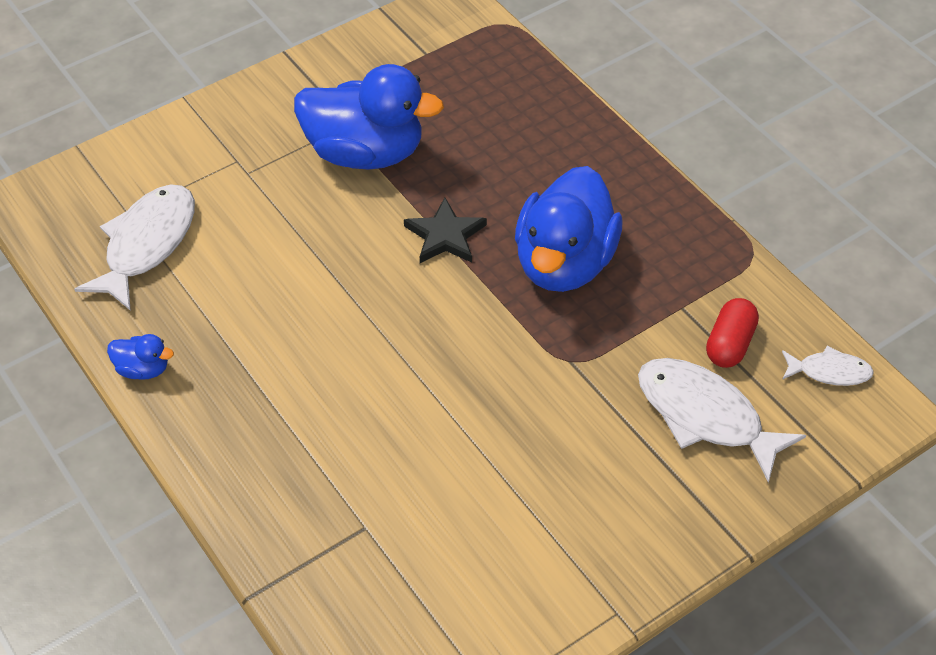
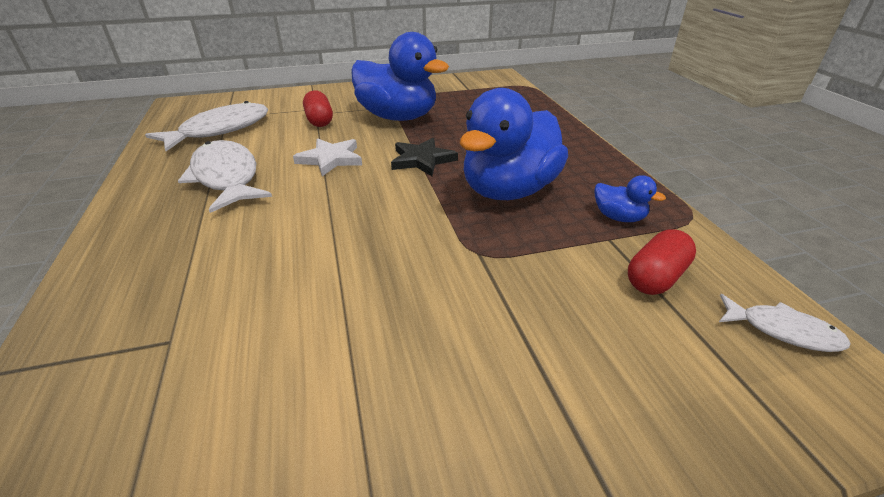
camera: 20 degrees right, 15 degrees down
blue duck [107,334,174,380] -> blue duck moved to [594,175,666,222]
white fish [638,358,806,483] -> white fish moved to [178,140,272,213]
none -> white star [293,138,362,176]
none -> red capsule [303,90,333,127]

